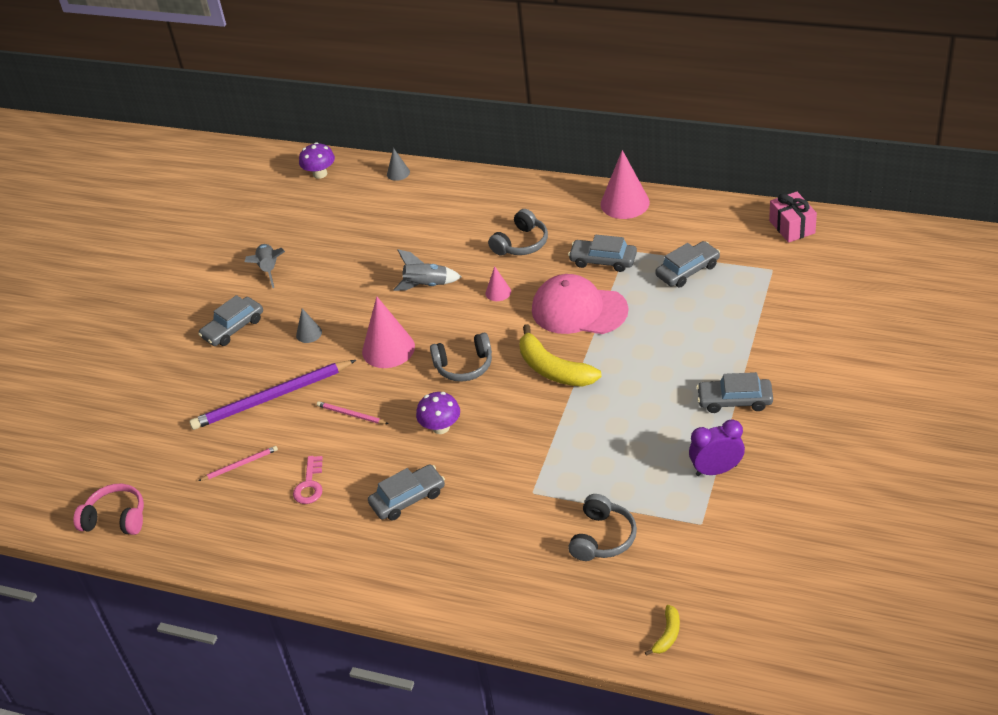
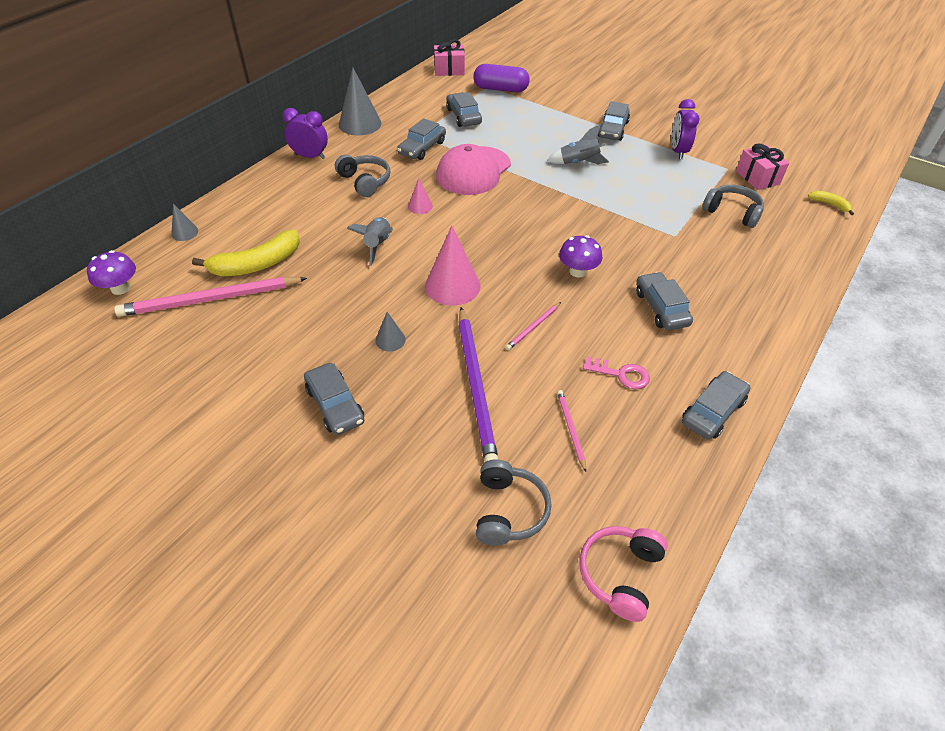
camera: 80 degrees left, 5 degrees up
grey rocket [245,244,285,288] -> grey rocket moved to [547,124,609,164]
grey headphones [430,333,492,382] -> grey headphones moved to [476,459,552,545]
yellow banana [520,324,602,387] -> yellow banana moved to [192,230,300,276]
pink cone [601,150,650,219] -> grey cone [339,68,382,135]
none -> pink pencil [114,277,307,317]
none -> purple clock [283,108,328,159]
none -> purple capsule [473,64,530,92]
none -> grey car [682,371,751,440]
none -> pink gift [736,144,789,190]

